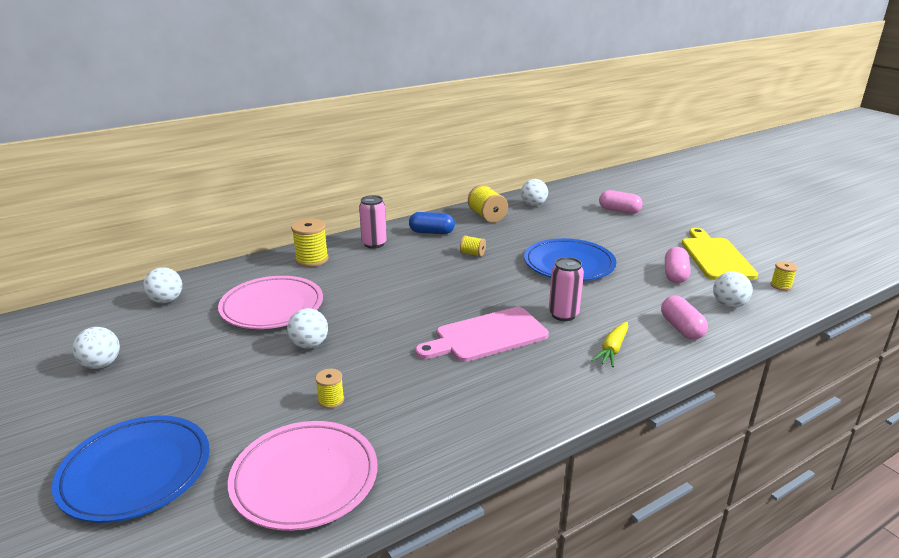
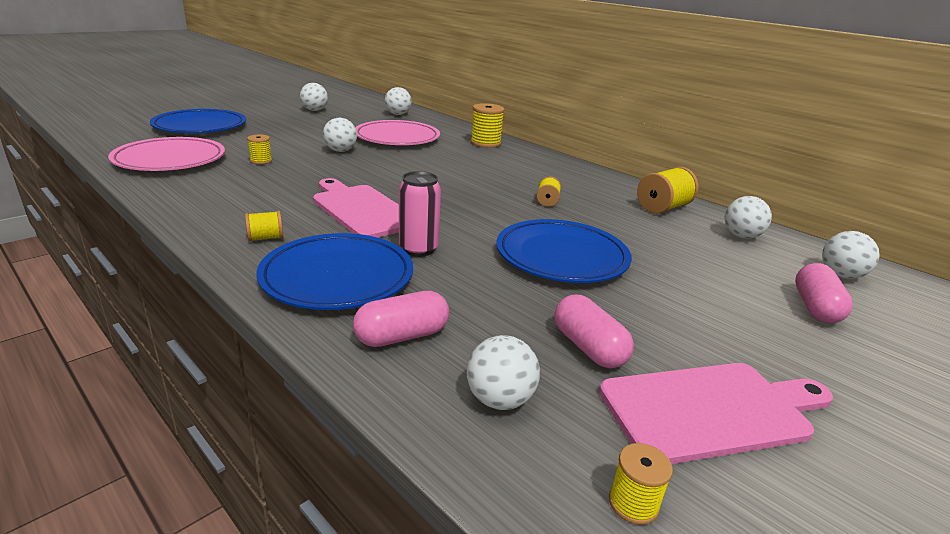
camera: 75 degrees right, 0 degrees up
pink can [359,195,387,249] -> none
blue capsule [409,212,455,234] -> none
yellow carrot [591,322,629,367] -> blue plate [256,233,413,310]
pink capsule [665,247,691,283] -> pink capsule turned 60 degrees clockwise [555,294,634,368]
yellow cutting board [682,228,758,280] -> pink cutting board [599,363,833,464]
none -> yellow spool [245,211,283,242]
none -> white ball [822,231,880,279]

